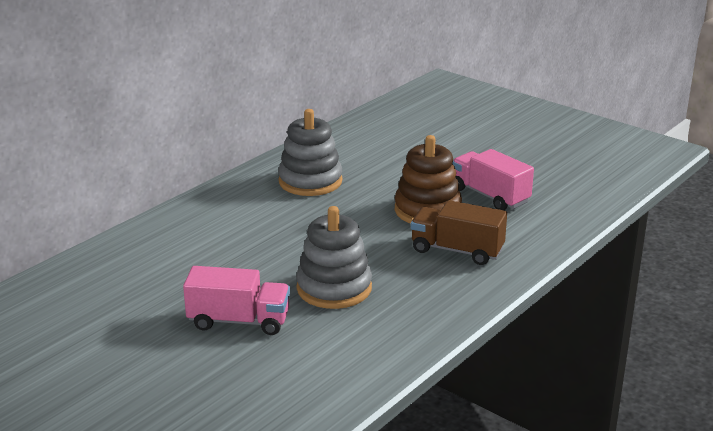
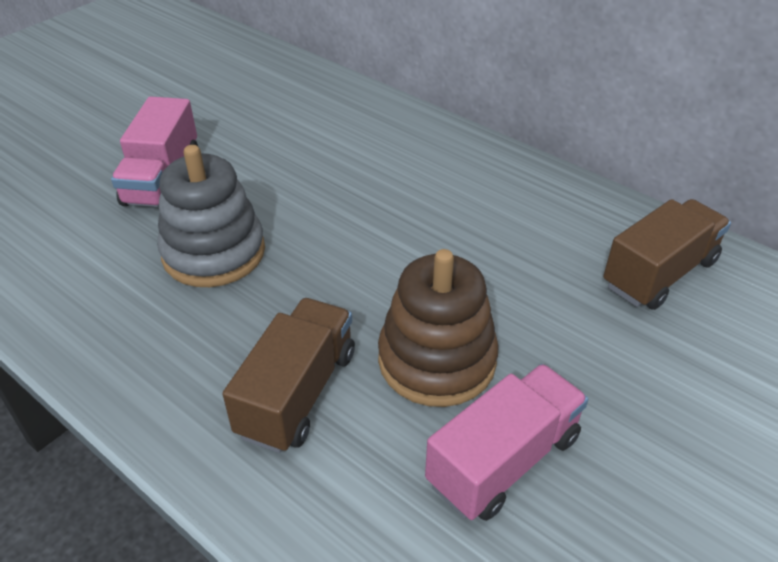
camera: 90 degrees right, 15 degrees up
grey stacking toy [278,109,343,196] -> none
none -> brown truck [603,199,731,310]

